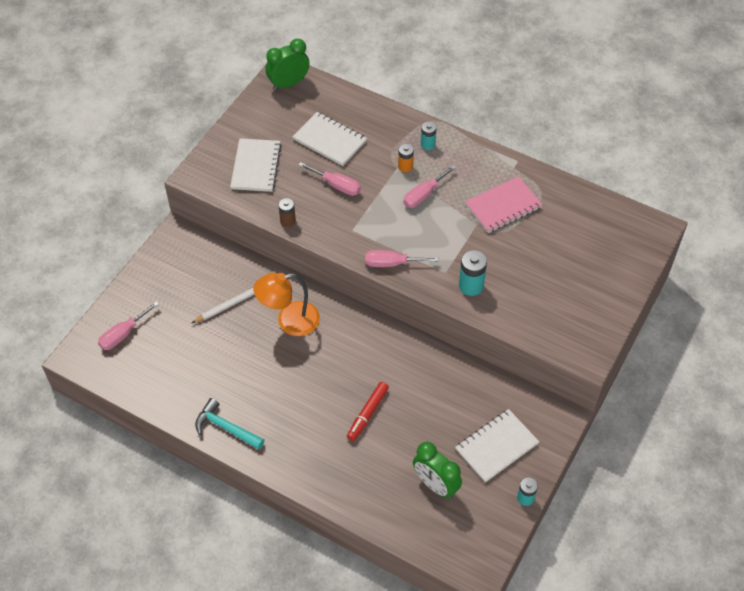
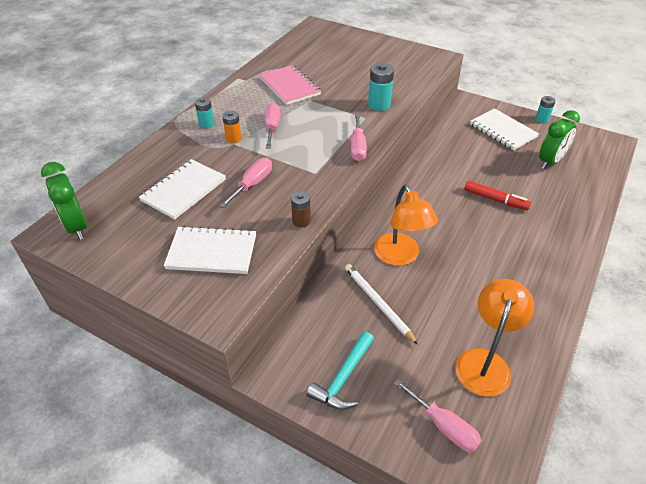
camera: 90 degrees left, 10 degrees down
turquoise hammer [195,398,265,450] -> turquoise hammer moved to [307,332,374,410]
pink screwdriver [403,165,457,208] -> pink screwdriver turned 135 degrees counterclockwise [265,103,280,148]
none -> orange lamp [455,279,535,397]

